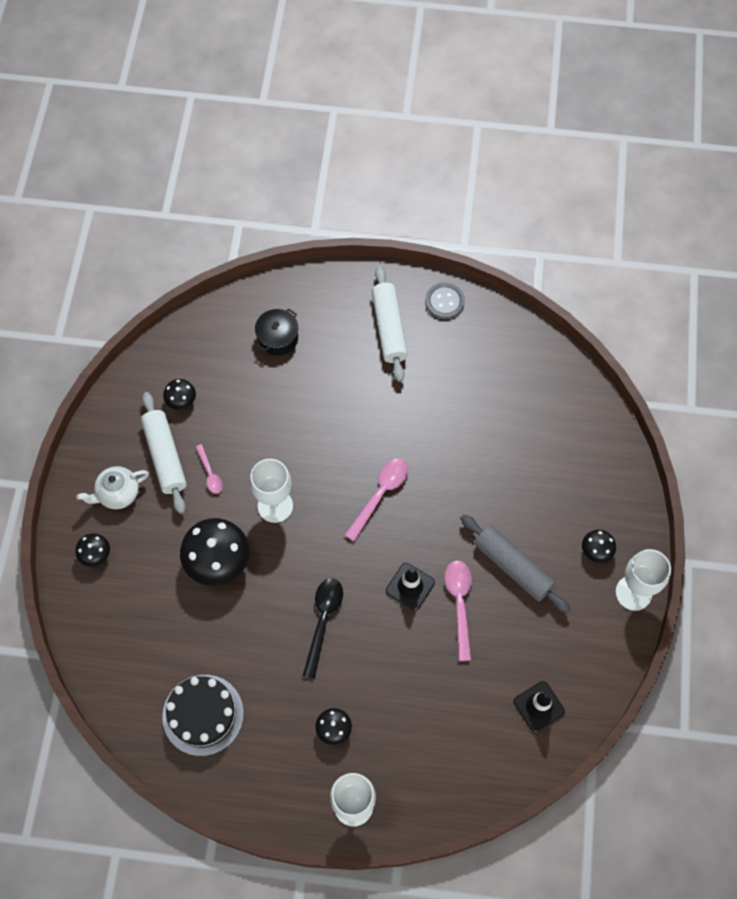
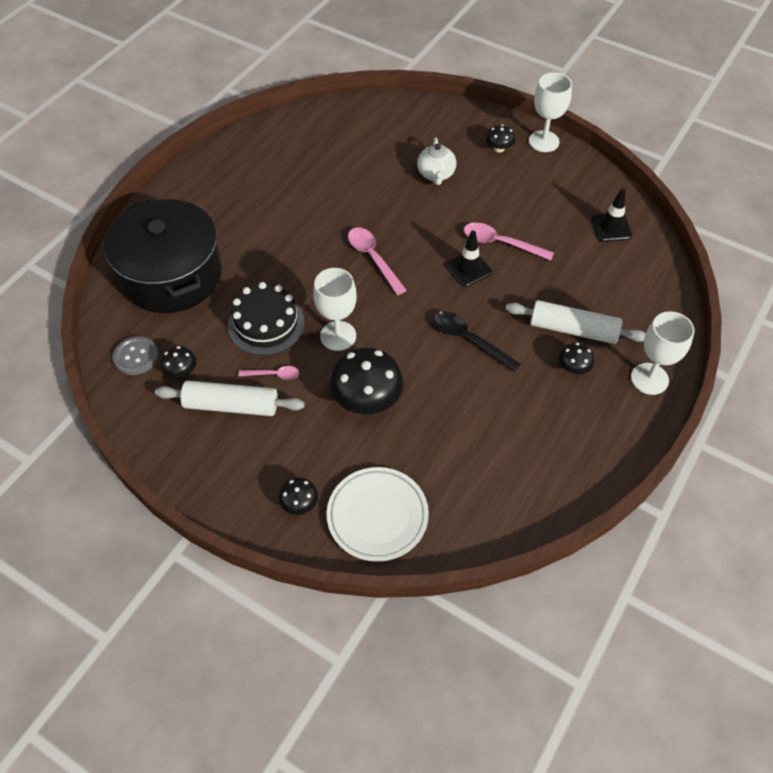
camera: 65 degrees left, 10 degrees down
white teapot [76,466,149,509] -> white teapot moved to [417,137,456,185]
black cake [162,675,244,756] -> black cake moved to [228,282,305,356]
black pot [255,308,298,356] -> black pot [104,199,222,313], size x2.40
white rolling pin [371,266,408,382] -> white rolling pin moved to [506,300,646,344]
grey button [425,283,465,319] -> grey button moved to [113,336,158,375]
grey rolling pin [460,514,570,613] -> none
none -> white plate [327,467,429,562]

